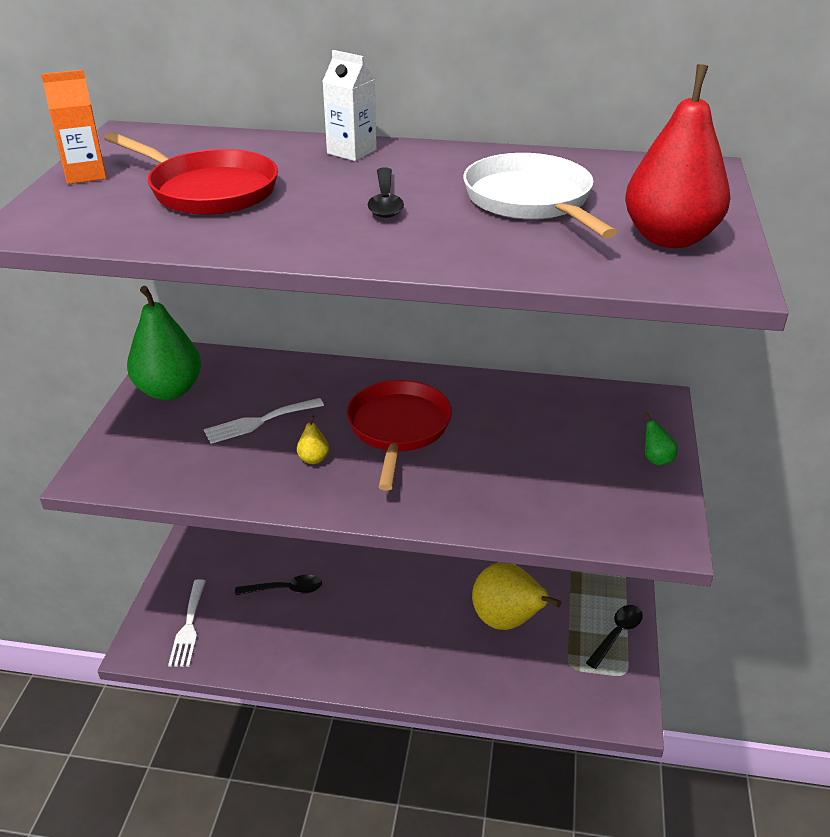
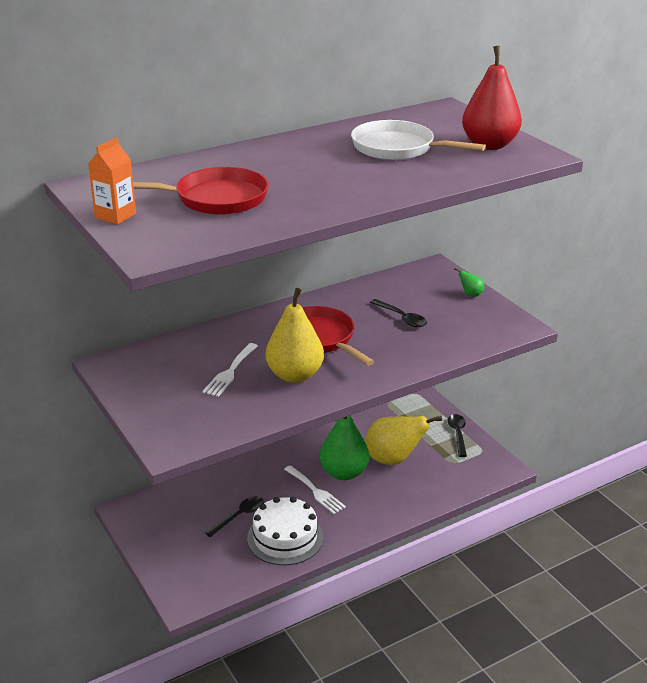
camera: 40 degrees left, 5 degrees down
green pear [127,286,201,400] -> green pear moved to [320,416,369,480]
white fork [168,579,206,667] -> white fork moved to [284,465,346,514]
yellow pear [297,415,329,464] -> yellow pear [266,288,324,383], size x2.41
white carton [322,50,377,161] -> none
black spoon [368,167,404,218] -> black spoon moved to [370,299,427,327]
none -> white cake [247,497,323,565]

